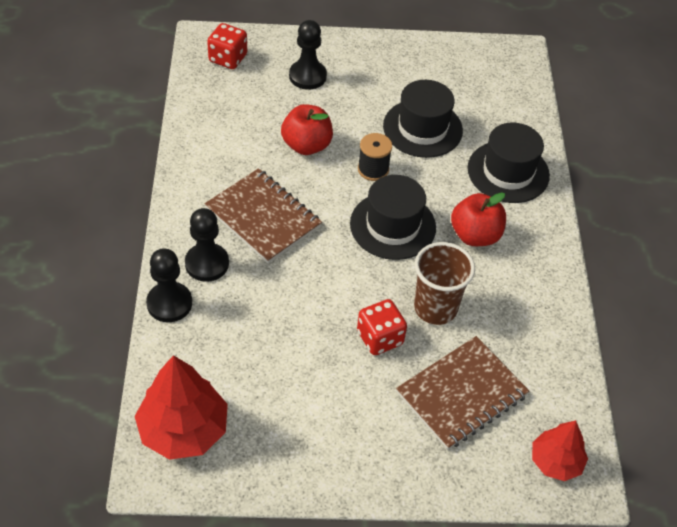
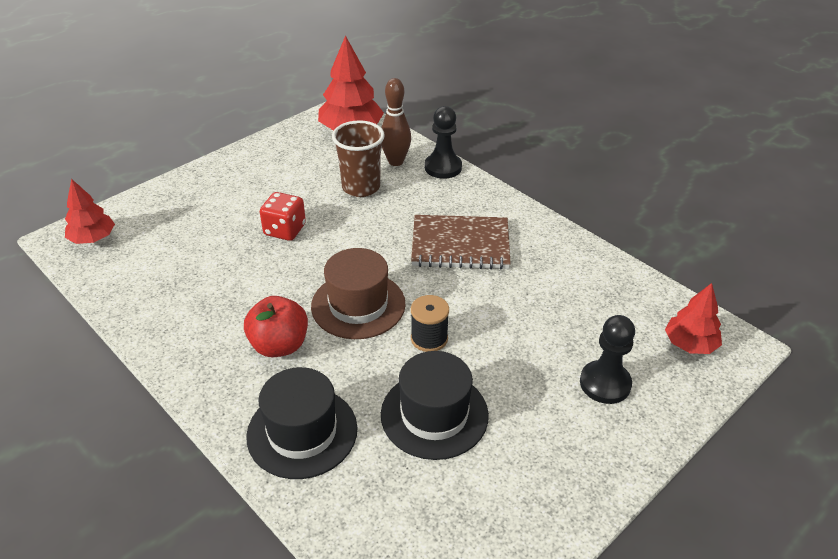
camera: 140 degrees right, 10 degrees down
black pawn [185,208,229,282] -> none
red dice [207,23,247,69] -> red tree [665,283,722,354]
red apple [281,104,333,155] -> none
black hat [350,175,436,260] -> brown hat [311,248,406,339]
brown notebook [396,336,529,450] -> none
brown cup [414,242,475,325] -> brown cup moved to [332,120,385,197]
none -> brown bowling pin [381,78,411,166]

